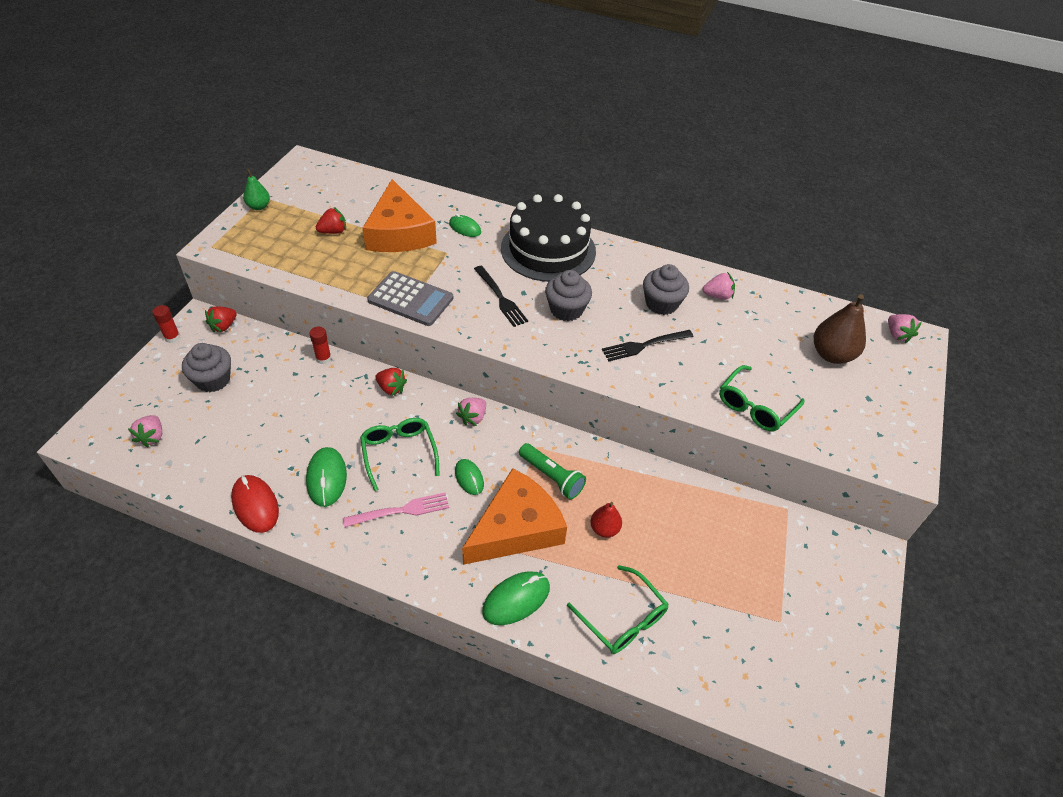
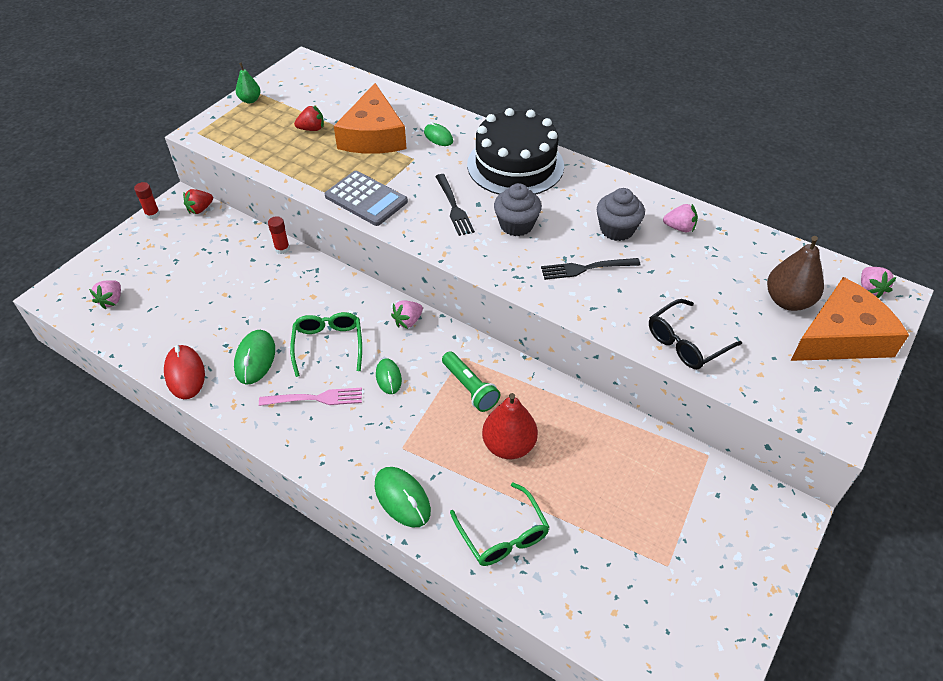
camera: 15 degrees right, 0 degrees up
grey cupcake [182,343,231,392] -> none
red strawberry [375,368,407,396] -> none
orange cheese [462,468,567,565] -> orange cheese moved to [790,277,909,361]
green mouse [482,571,550,625] -> green mouse turned 75 degrees clockwise [375,467,431,527]
red pear [590,502,622,538] -> red pear [482,393,538,459], size x1.71
green glasses [719,365,805,431] -> black glasses [649,299,742,369]

